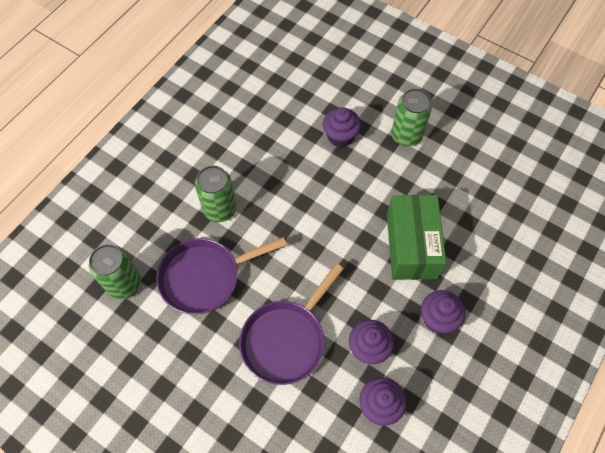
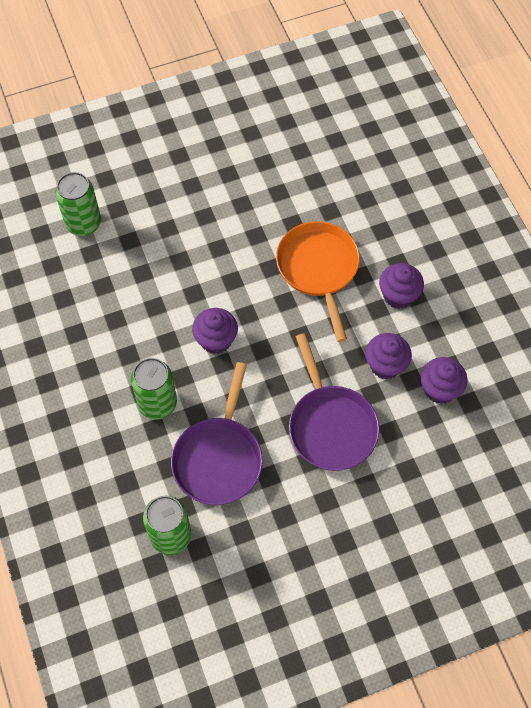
camera: 55 degrees left, 0 degrees up
purple cupcake [323,107,361,147] -> purple cupcake moved to [192,308,238,354]
green box [387,195,446,280] -> orange pan [276,221,360,342]
green can [392,88,432,147] -> green can moved to [55,172,101,236]

